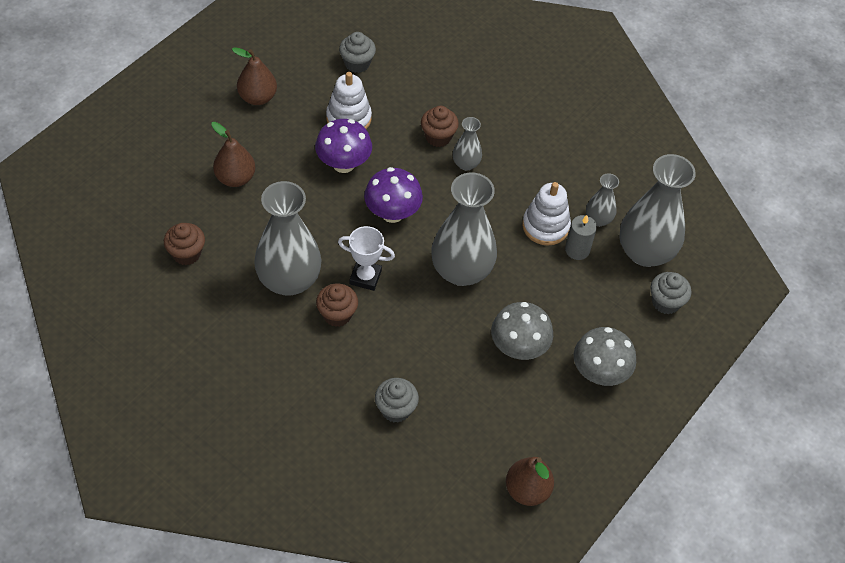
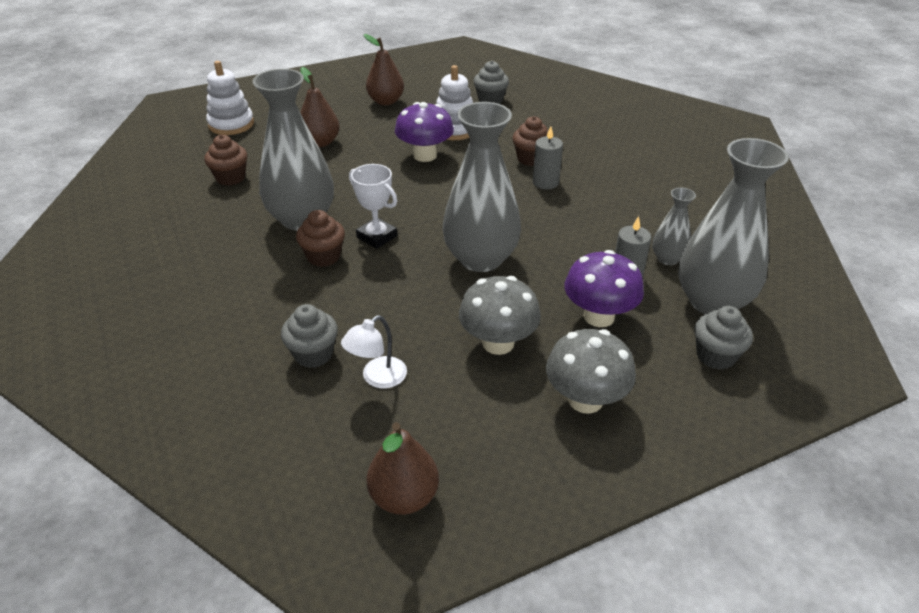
camera: 30 degrees right, 15 degrees down
purple mushroom [364,167,423,223] -> purple mushroom moved to [564,250,644,327]
grey vase [453,117,482,170] -> grey candle [533,126,563,189]
white stacking toy [522,182,571,246] -> white stacking toy moved to [206,61,254,135]
none -> white lamp [341,315,407,389]

